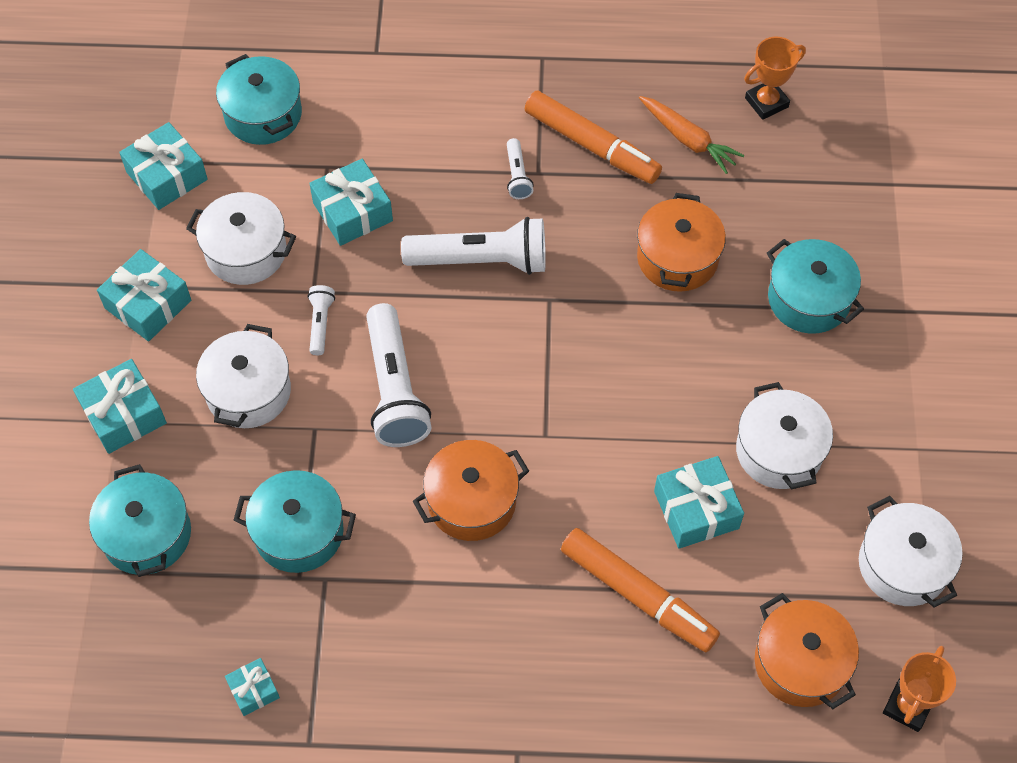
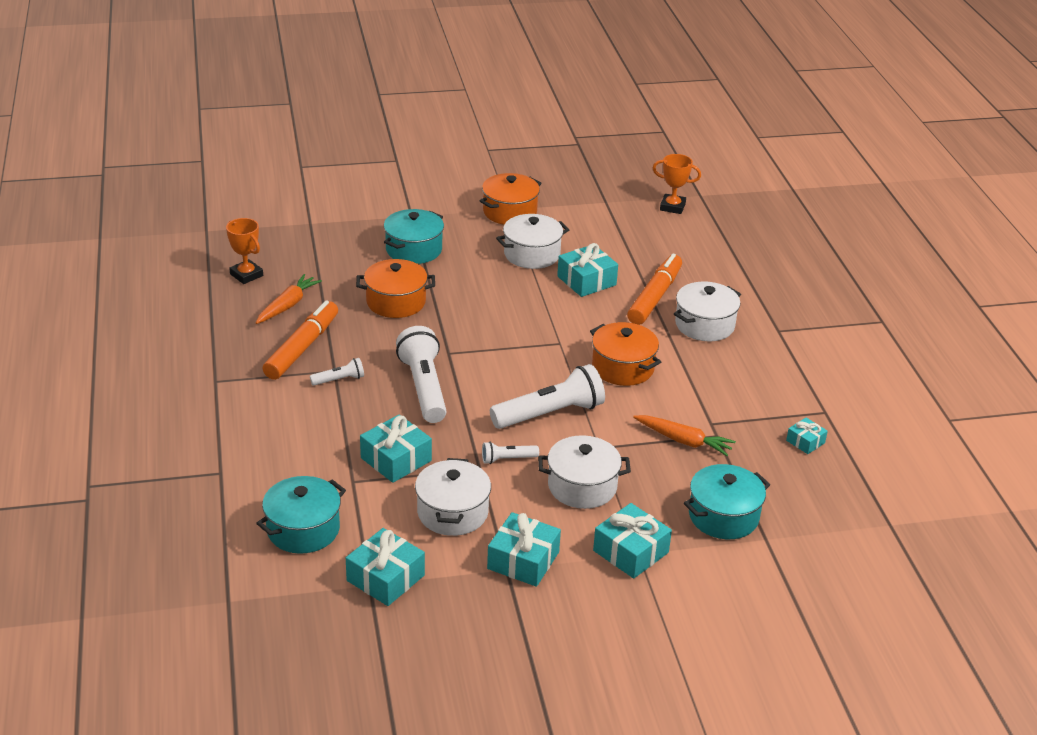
camera: 105 degrees left, 25 degrees down
turquoise pot [234,470,356,573] -> orange carrot [633,415,736,456]
orange pot [755,593,859,709] -> orange pot moved to [480,173,541,225]
white pot [859,496,963,608] -> white pot moved to [674,282,741,341]

